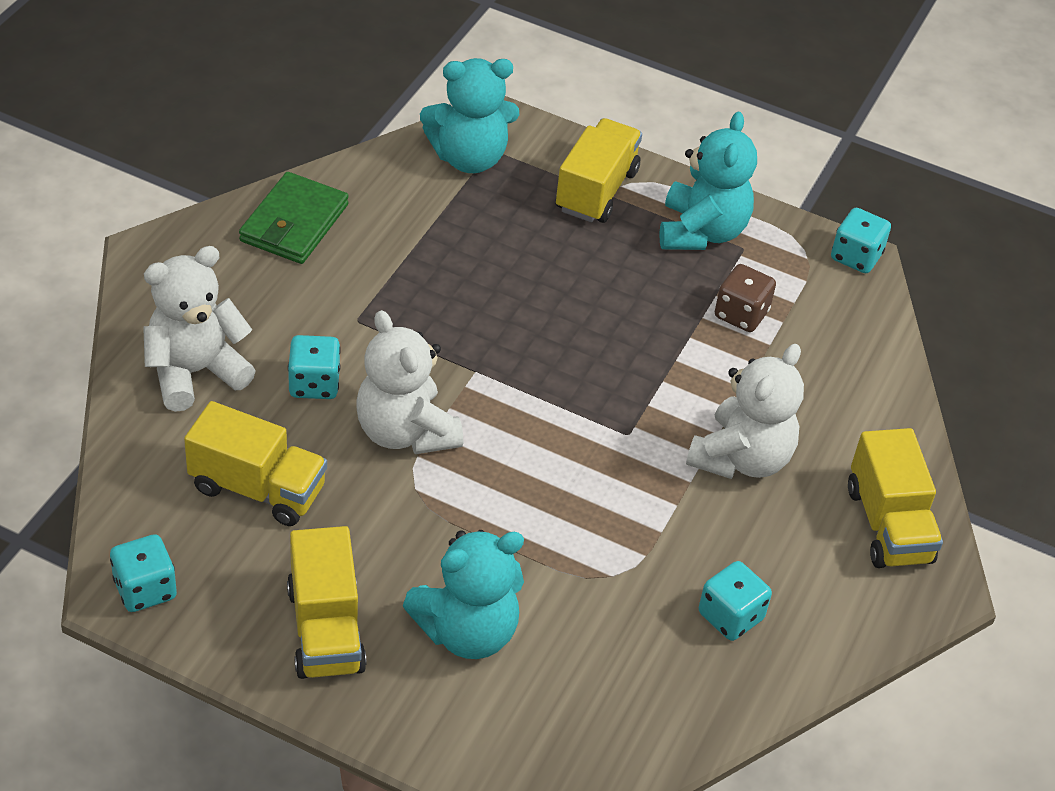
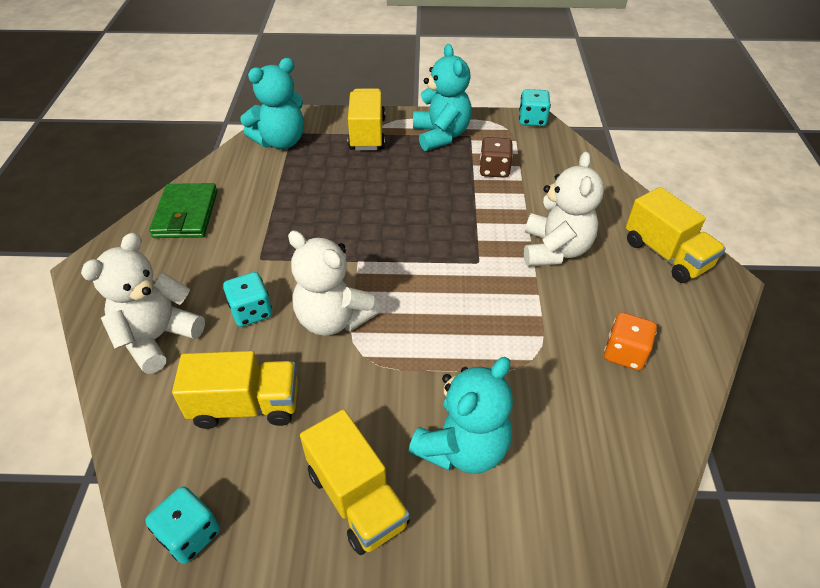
camera: 20 degrees left, 0 degrees up
turquoise dice [699,561,772,641] -> orange dice [604,312,657,370]

